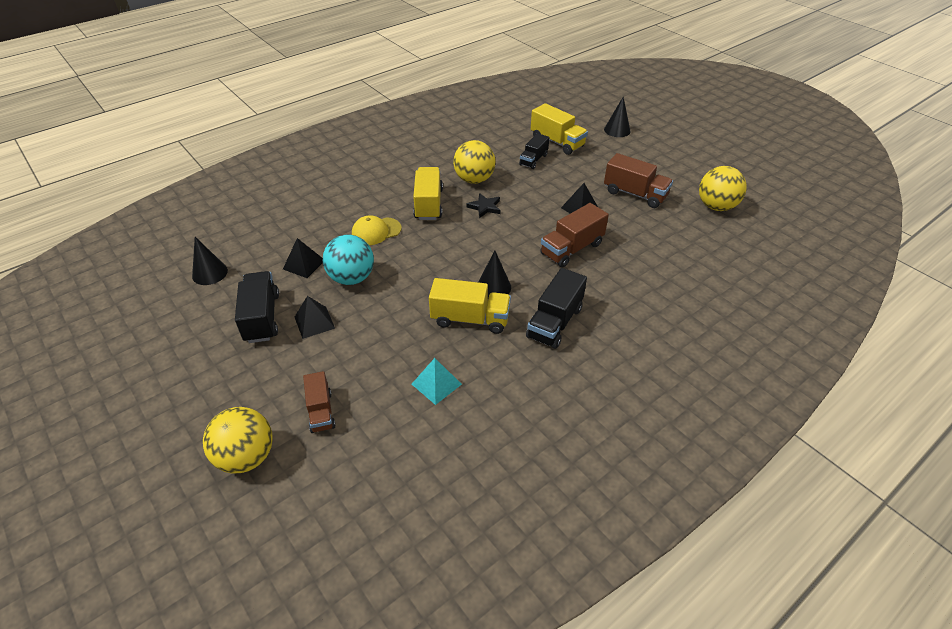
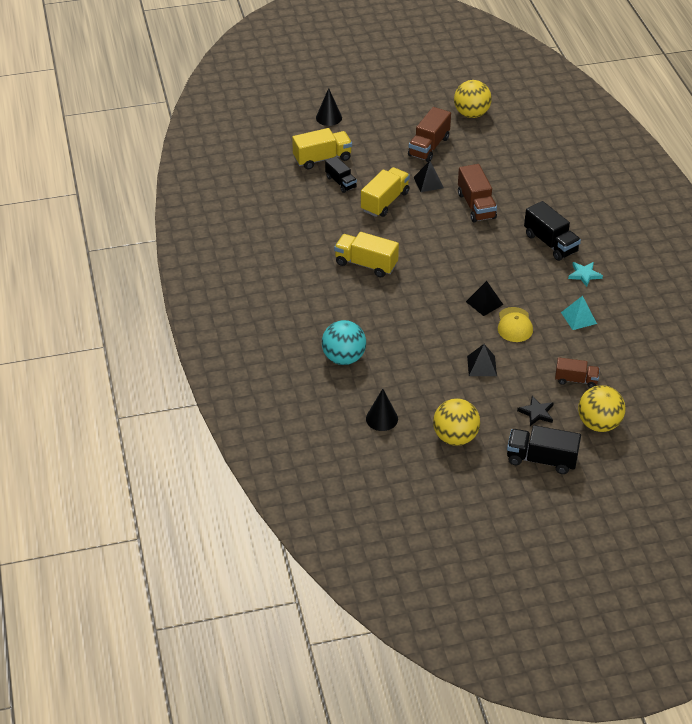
camera: 65 degrees left, 0 degrees up
black truck [235,271,279,343] -> black truck moved to [507,425,581,474]
black pyramid [283,238,323,278] -> black pyramid moved to [466,281,503,316]
turquoise ball [323,234,374,285] -> turquoise ball moved to [322,320,366,365]
yellow cap [352,215,402,245] -> yellow cap moved to [498,307,533,342]
yellow truck [429,278,511,334] -> yellow truck moved to [361,167,410,217]
yellow ball [453,140,496,184] -> yellow ball moved to [433,398,480,446]
black star [466,193,501,218] -> black star moved to [517,396,554,426]
black cone [478,251,511,298] -> none
brown truck [604,153,673,208] -> brown truck turned 150 degrees clockwise [408,107,451,162]
none -> turquoise star [568,262,603,287]

